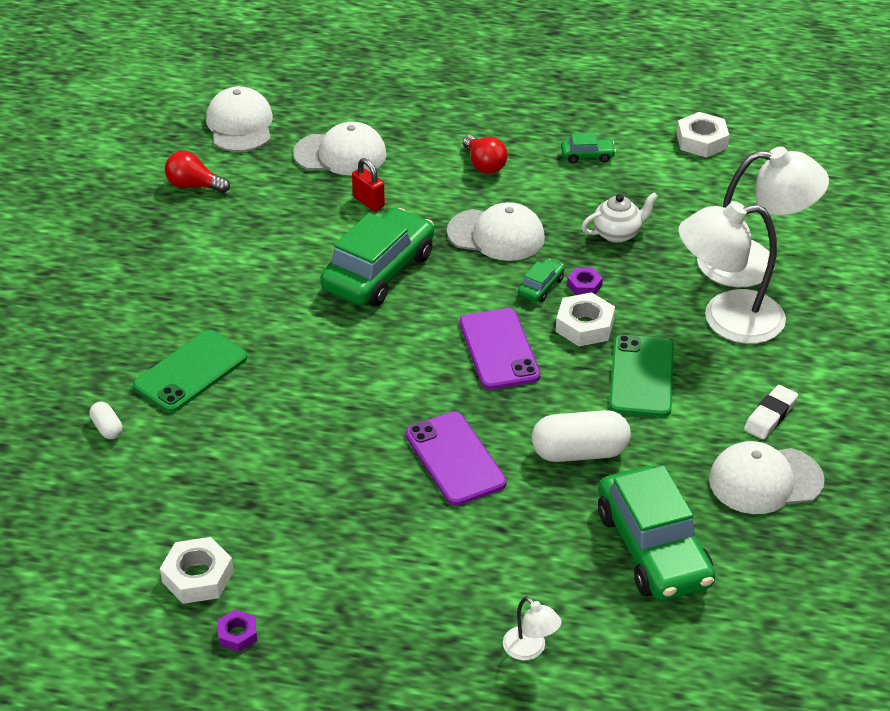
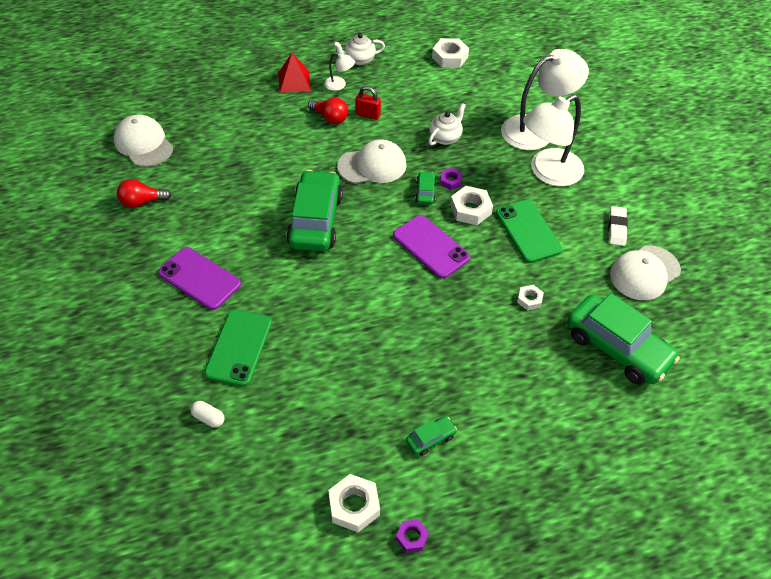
camera: 30 degrees left, 10 degrees up
white cap [293,122,386,176] -> none
red padlock [352,158,385,211] -> red padlock moved to [355,86,381,120]
purple phone [405,411,507,506] -> purple phone moved to [158,247,241,310]
white lamp [503,596,562,660] -> white lamp moved to [324,52,355,91]
white capsule [532,410,631,462] -> white nut [517,285,544,310]
green car [561,133,616,163] -> green car moved to [406,416,457,456]
none -> red pyramid [278,53,311,93]
none -> white teapot [333,33,385,65]

